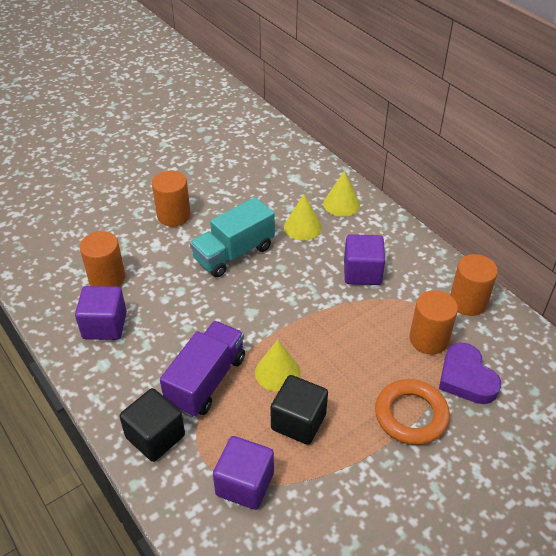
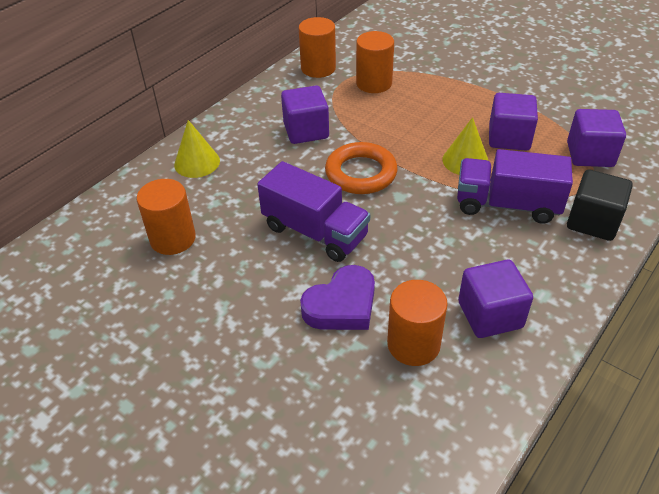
camera: 105 degrees left, 0 degrees up
orange cylinder [152,171,191,227] -> orange cylinder moved to [137,179,196,255]
turquoise truck [190,197,275,277] -> purple truck [257,161,370,262]
black cube [271,375,328,445] -> purple cube [489,93,538,150]
yellow cone [284,194,322,240] -> none
orange ring [375,379,450,445] -> orange ring moved to [325,142,398,194]
purple heart [439,343,501,404] -> purple heart moved to [300,265,375,330]

